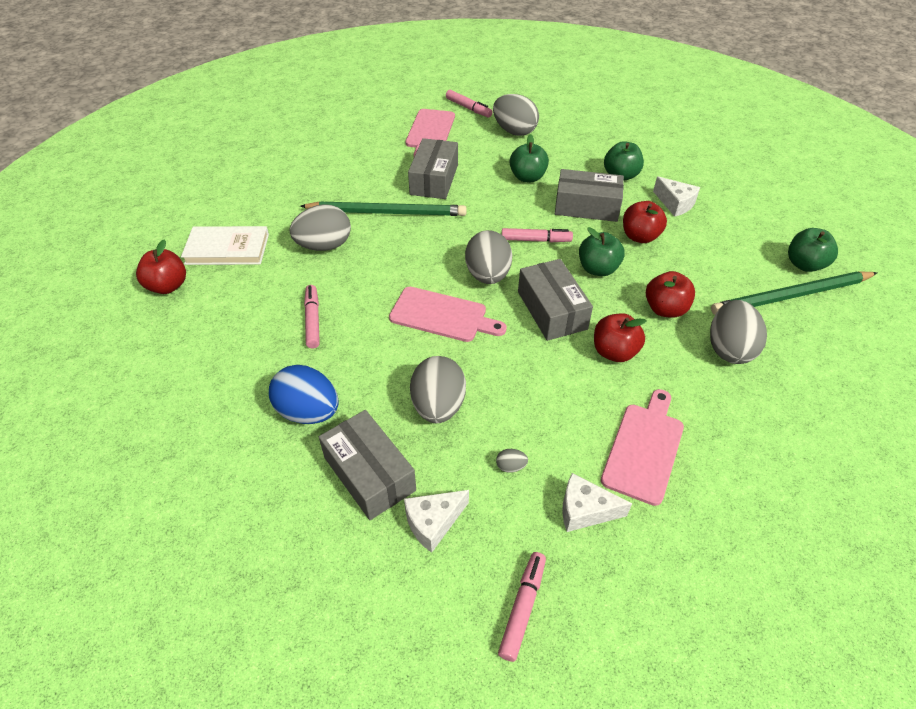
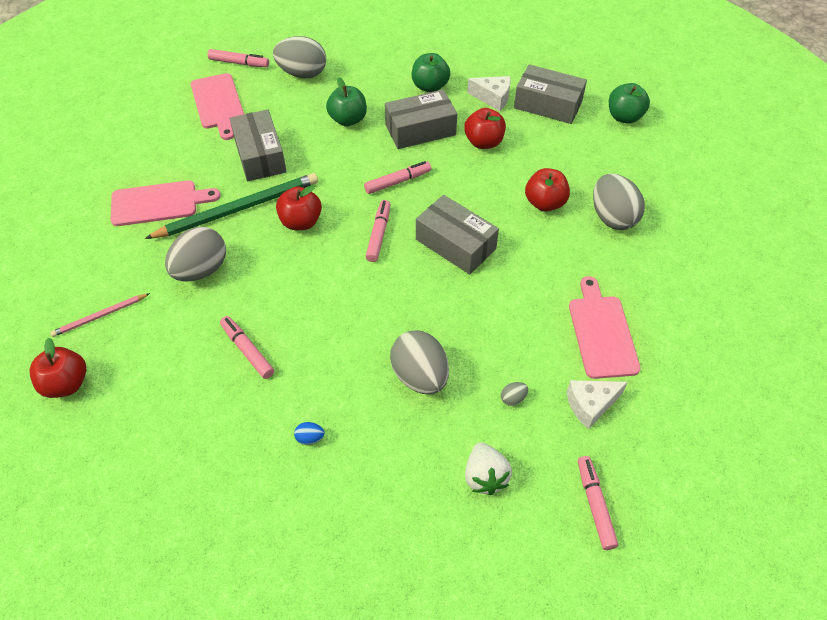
camera: 30 degrees left, 5 degrees up
white book [181,226,269,265] -> pink pencil [50,293,150,337]
blue egg [269,365,339,424] -> blue egg [294,422,324,445], size x0.40
grey box [319,410,416,520] -> grey box moved to [514,64,587,124]
pink cutting board [389,287,507,342] -> pink cutting board moved to [110,180,221,226]
white cheese [404,490,469,553] -> white strawberry [465,442,512,495]
grey egg [465,230,512,284] -> pink marker [365,200,391,262]
green apple [579,227,625,276] -> none
red apple [594,313,647,362] -> red apple moved to [276,185,322,230]
green pencil [711,271,877,315] -> none

